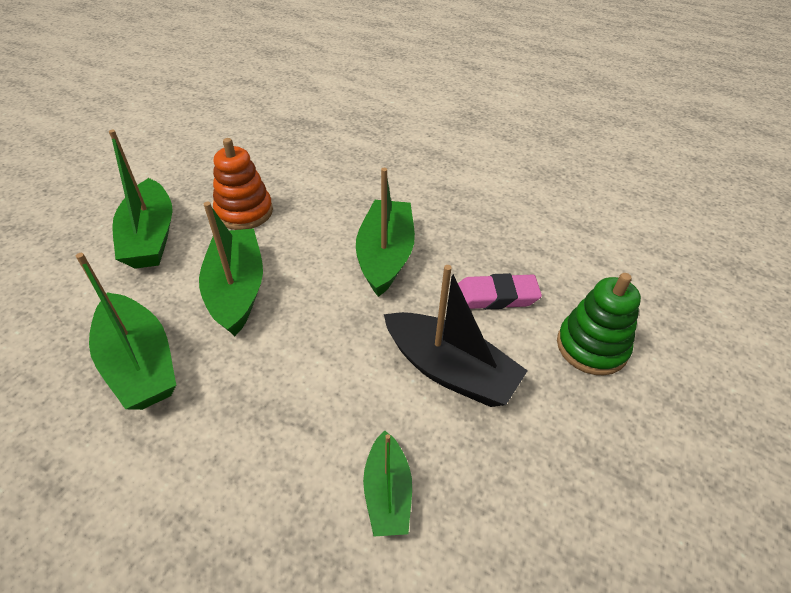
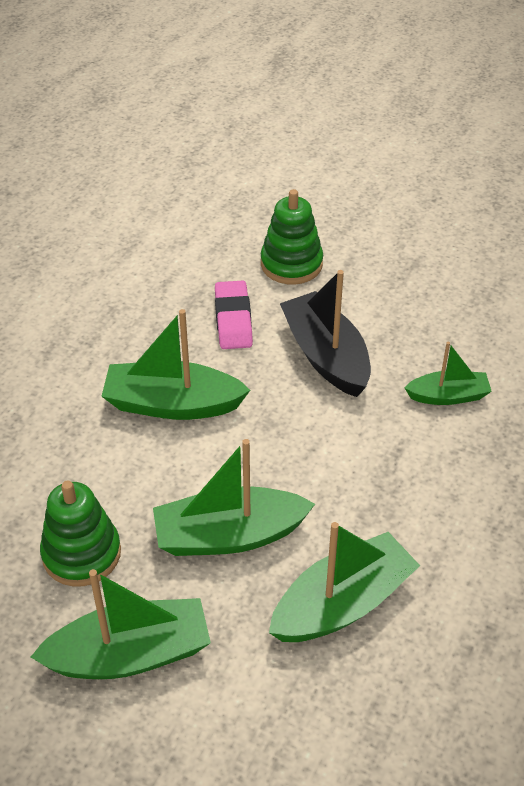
camera: 90 degrees left, 0 degrees up
orange stacking toy [213,138,273,230] -> green stacking toy [40,481,121,587]
black boat [384,265,528,407] -> black boat turned 60 degrees counterclockwise [280,270,371,397]

